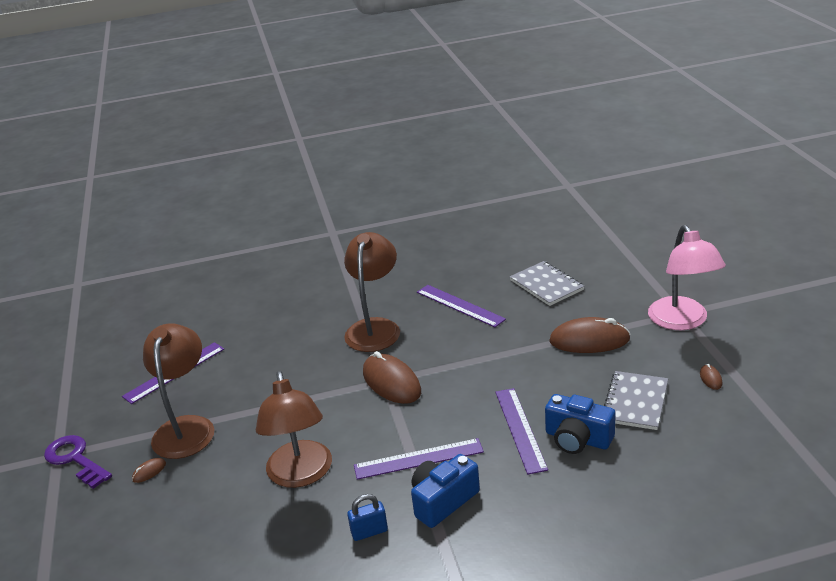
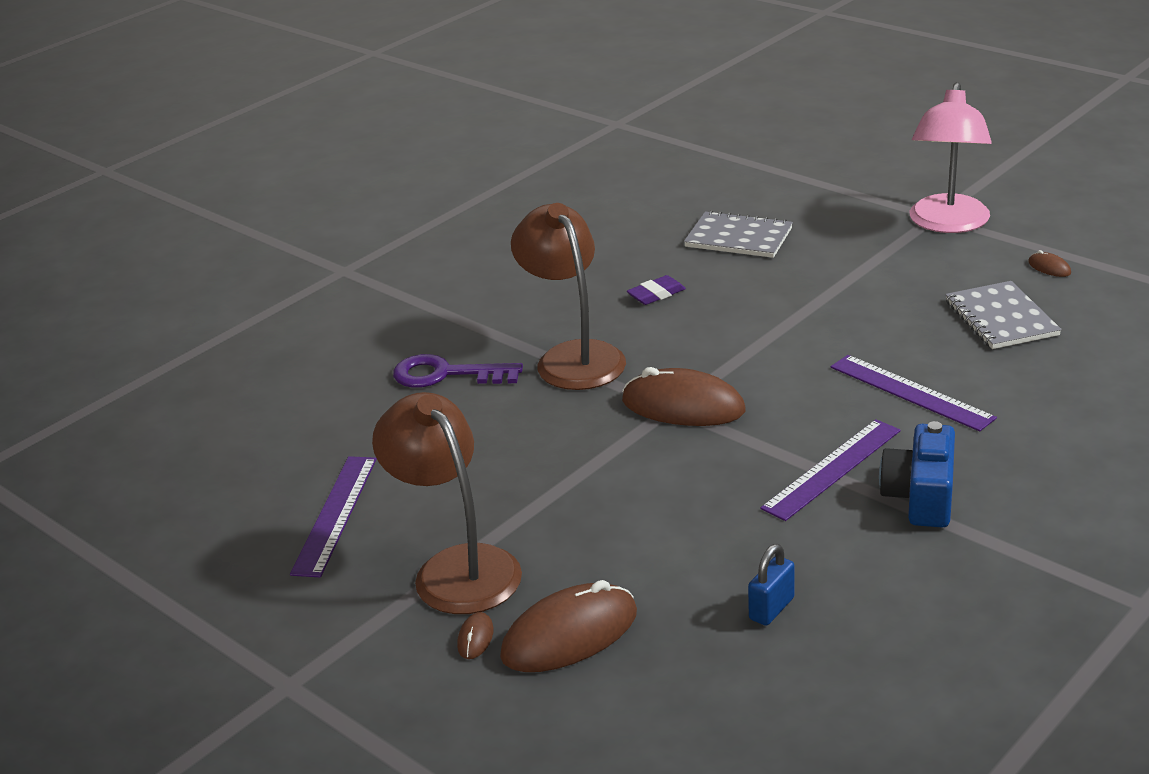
camera: 35 degrees left, 0 degrees up
purple key [44,435,112,489] -> purple key moved to [393,354,523,388]
brown lamp [256,371,332,488] -> none
blue padlock [347,494,388,541] -> blue padlock moved to [748,544,795,626]
purple ruler [417,285,506,327] -> purple eraser [627,275,686,305]
blue camera [545,394,615,454] -> none
brown mouse [549,317,630,353] -> brown mouse moved to [500,580,637,672]
pink lamp [648,225,726,330] -> pink lamp turned 60 degrees clockwise [910,82,992,233]

